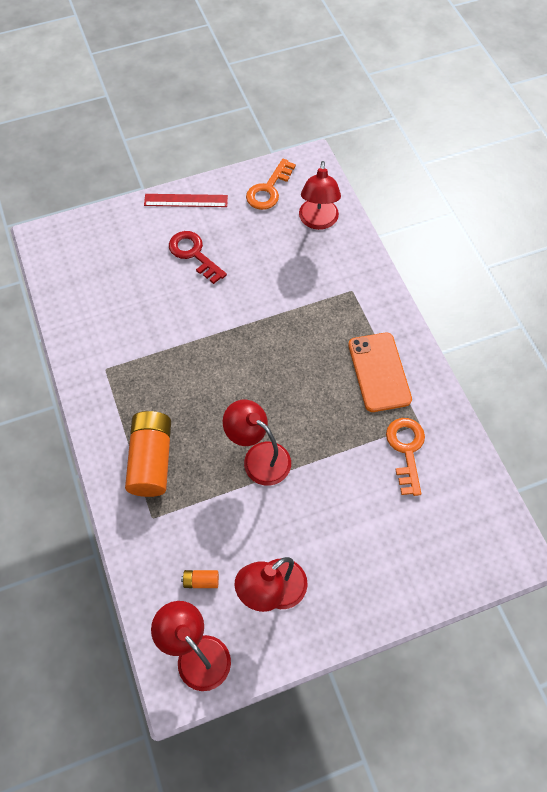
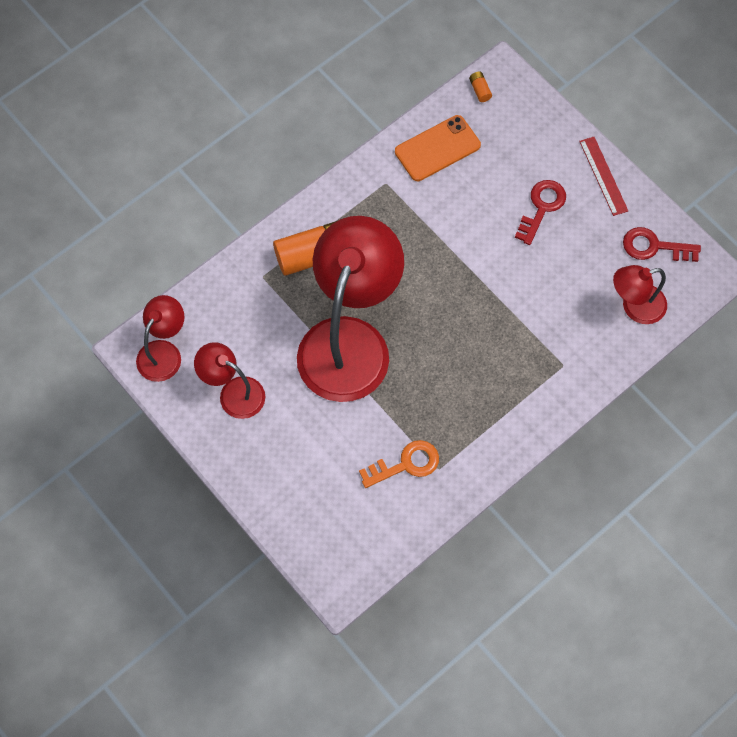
camera: 70 degrees right, 5 degrees up
orange battery [181,570,219,588] -> orange battery moved to [469,72,492,102]
red lamp [223,400,291,486] -> red lamp [297,216,404,402], size x2.06
orange key [246,158,296,210] -> red key [623,227,701,262]
orange phone [348,333,412,412] -> orange phone moved to [395,115,481,181]

